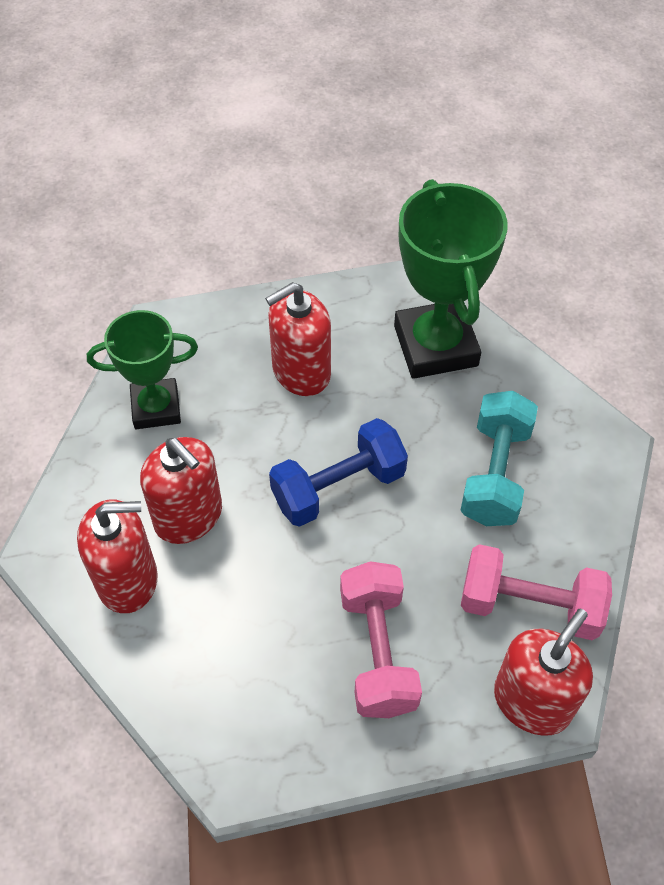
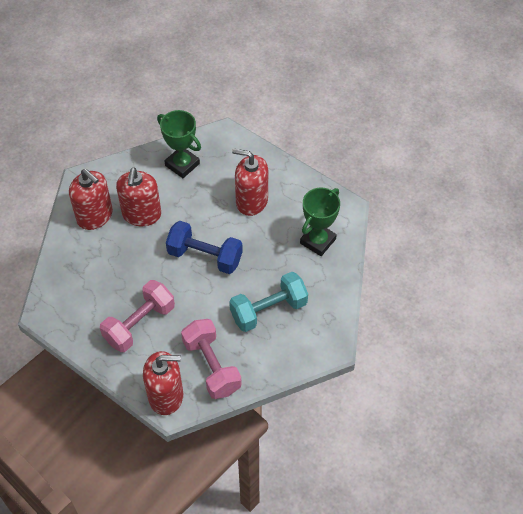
camera: 50 degrees right, 0 degrees up
green trophy [394,179,508,379] -> green trophy [300,187,340,256], size x0.64

